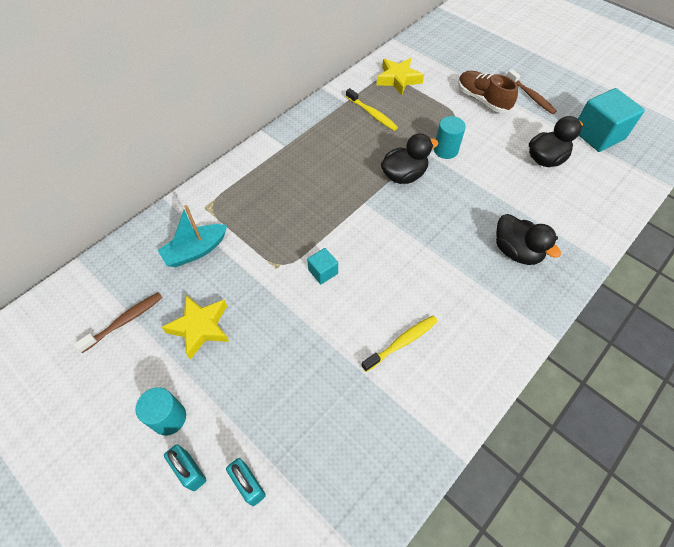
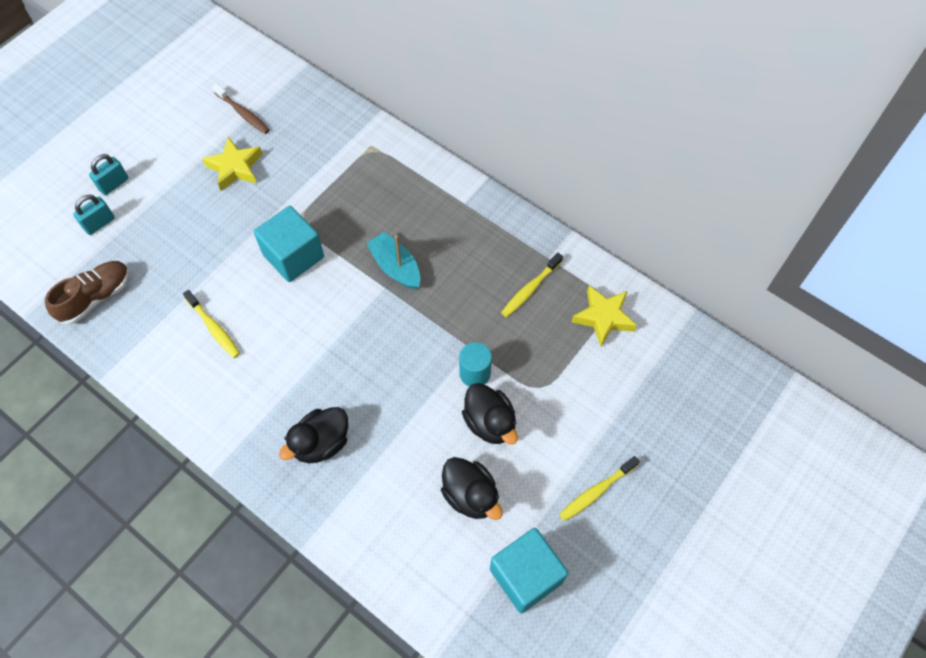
camera: 85 degrees right, 5 degrees up
turquoise cylinder [136,387,186,436] -> none
turquoise boat [158,205,227,267] -> turquoise boat moved to [366,232,420,289]
turquoise cube [307,248,338,284] -> turquoise cube [254,206,324,282], size x2.06
black duck [381,133,438,184] -> black duck moved to [462,383,518,445]
brown shoe [458,71,518,113] -> brown shoe moved to [45,261,130,325]
brown toothbrush [507,69,557,114] -> yellow toothbrush [559,456,640,521]

